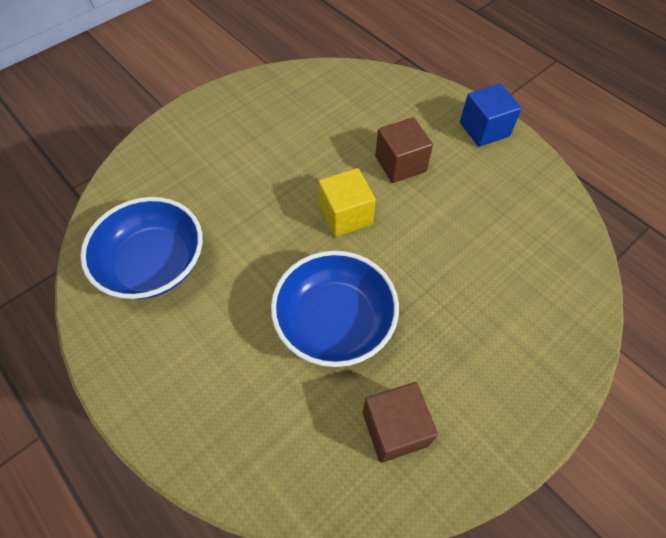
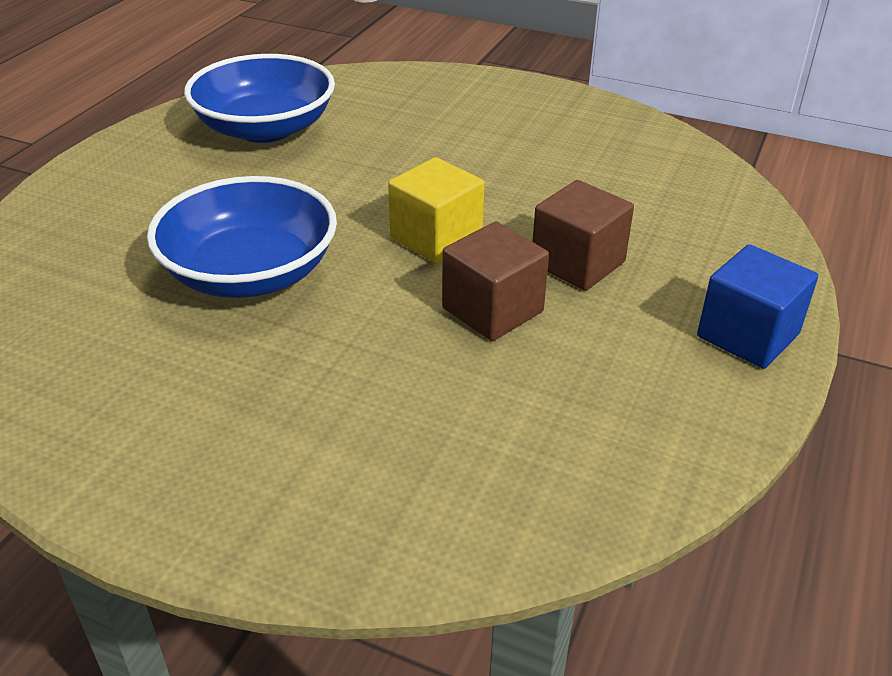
camera: 65 degrees right, 20 degrees down
brown cube [363,382,438,463] -> brown cube moved to [442,221,549,341]

